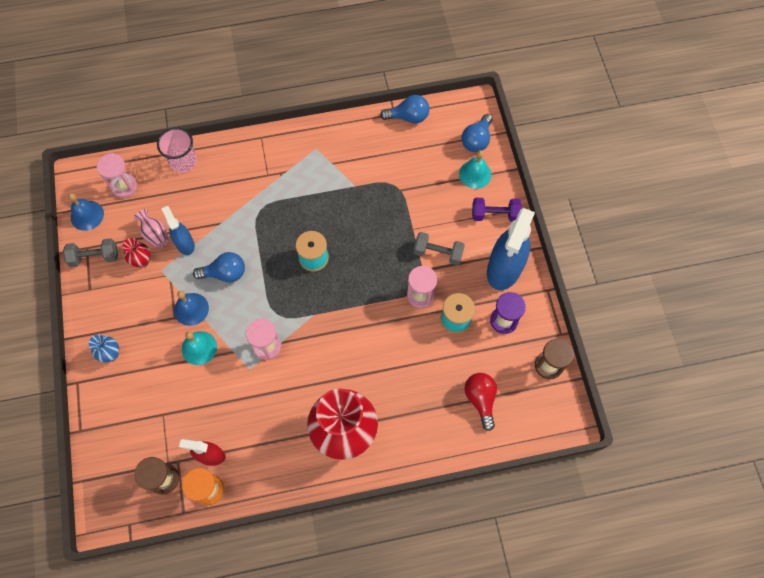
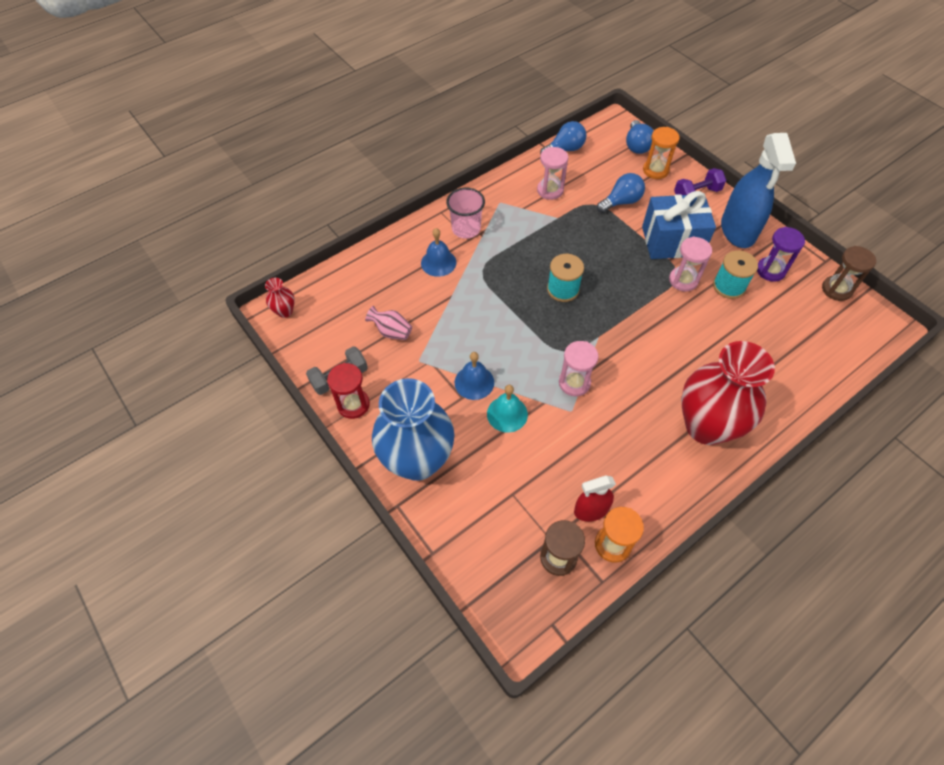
camera: 25 degrees left, 10 degrees down
blue bell [68,193,104,231] -> blue bell moved to [421,228,456,277]
blue vase [89,334,119,362] -> blue vase [372,378,455,481], size x2.46
pink hourglass [97,153,137,198] -> pink hourglass moved to [537,147,568,200]
red vase [122,238,150,268] -> red vase moved to [265,278,295,318]
pink cup [157,127,197,173] -> pink cup moved to [446,188,485,238]
blue spray bottle [161,206,195,255] -> none
blue light bulb [193,252,245,282] -> blue light bulb moved to [597,173,645,213]
grey dumbbell [414,232,465,265] -> blue gift [642,191,716,259]
turquoise bell [459,150,491,189] -> orange hourglass [643,127,680,179]
red light bulb [464,373,497,431] -> none
none -> red hourglass [327,363,370,419]

